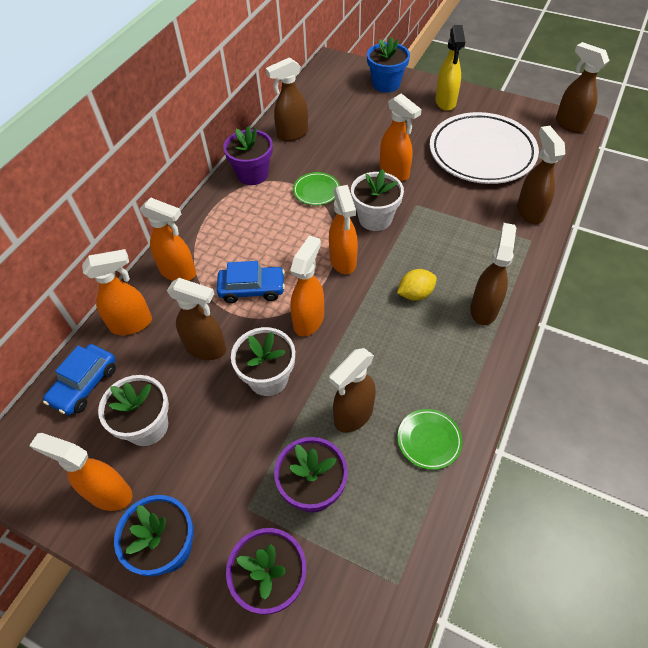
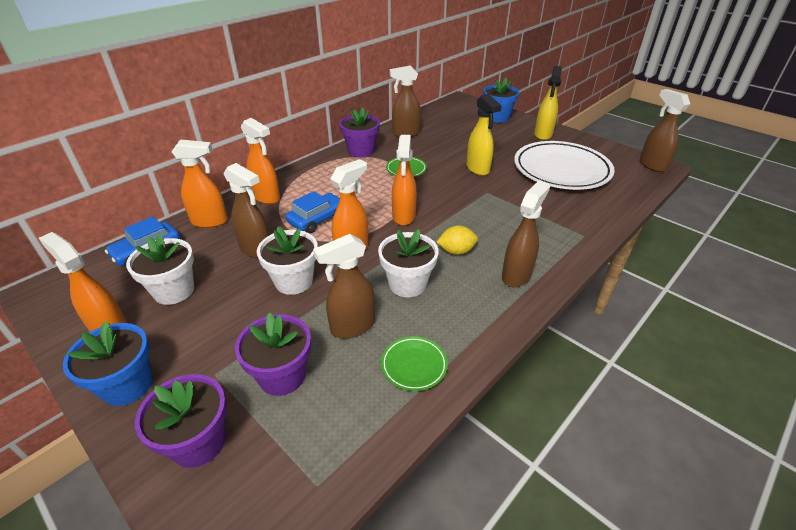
camera: 15 degrees right, 15 degrees down
blue car [217,261,285,303] -> blue car turned 60 degrees counterclockwise [286,191,340,234]
white flower pot [351,169,404,231] -> white flower pot moved to [378,229,439,297]
orange spray bottle [380,93,422,181] -> yellow spray bottle [466,94,502,176]
brown spray bottle [517,126,565,224] -> none

